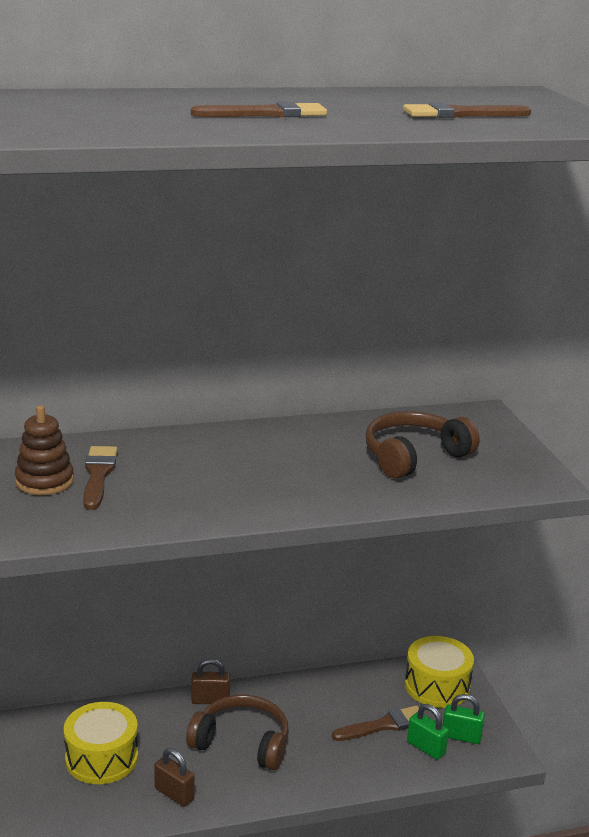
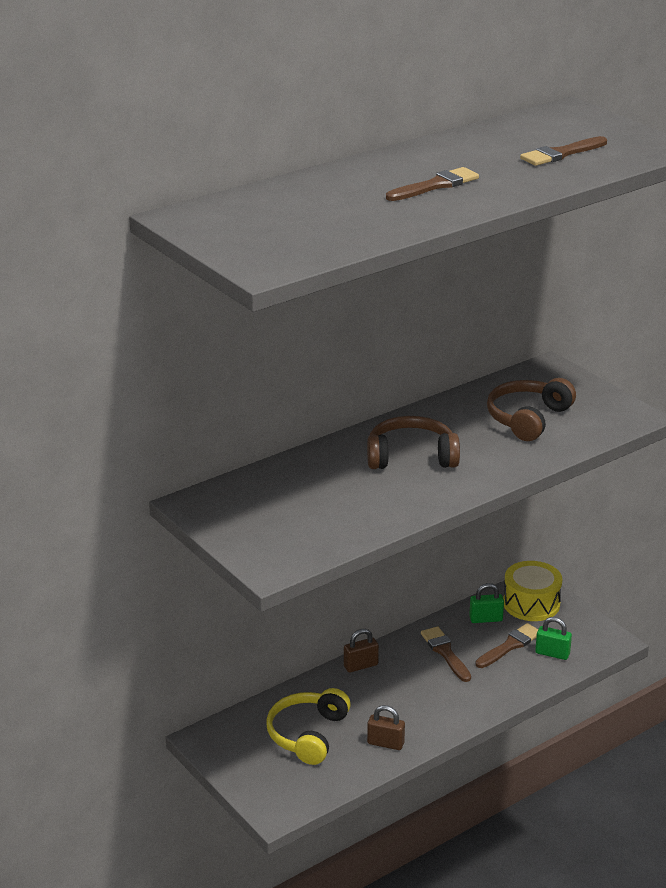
camera: 20 degrees left, 5 degrees up
brown stacking toy [15,405,74,495] -> none
yellow drum [64,702,138,784] -> yellow headphones [266,688,351,765]
brown brush [83,446,118,510] -> brown brush moved to [421,626,471,682]
brown headphones [186,695,289,770] -> brown headphones moved to [367,416,460,469]
green padlock [443,694,485,744] -> green padlock moved to [469,583,504,623]

